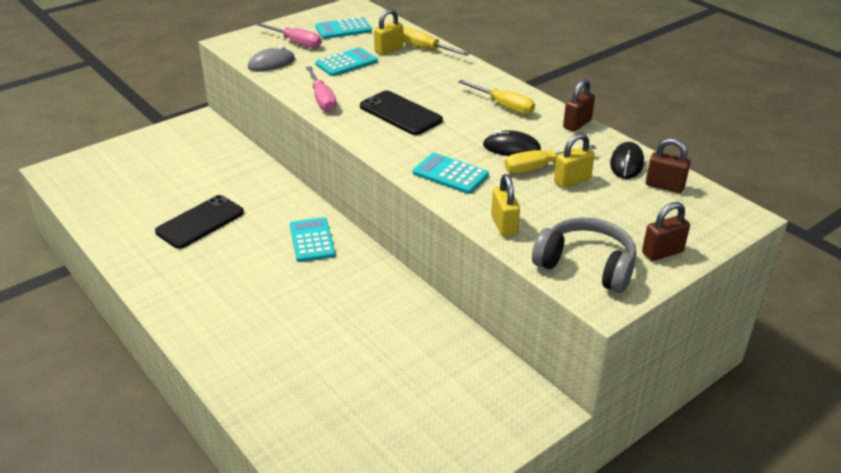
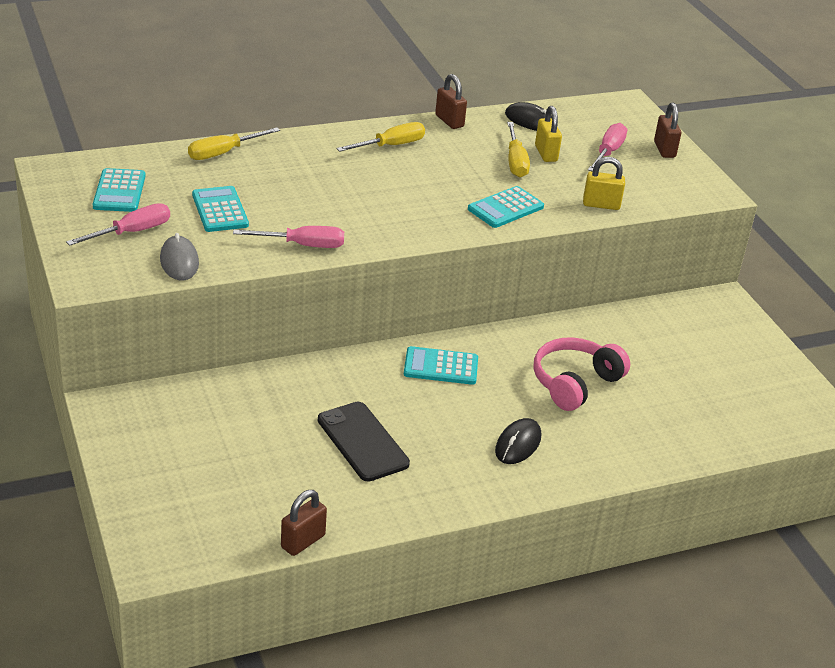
camera: 75 degrees left, 0 degrees up
black phone [360,91,443,135] -> none
yellow padlock [374,9,403,55] -> none
black mouse [483,130,541,156] -> black mouse moved to [495,418,541,464]
grey headphones [532,217,636,293] -> none
brown padlock [646,138,690,193] -> brown padlock moved to [281,490,327,556]
none -> pink headphones [534,337,630,411]
none -> pink screwdriver [588,123,627,172]

